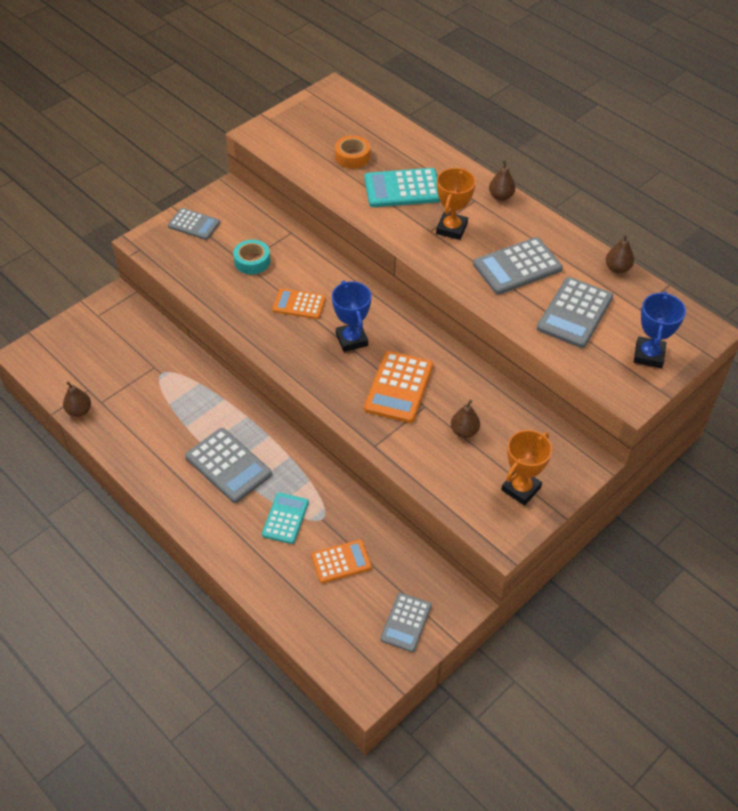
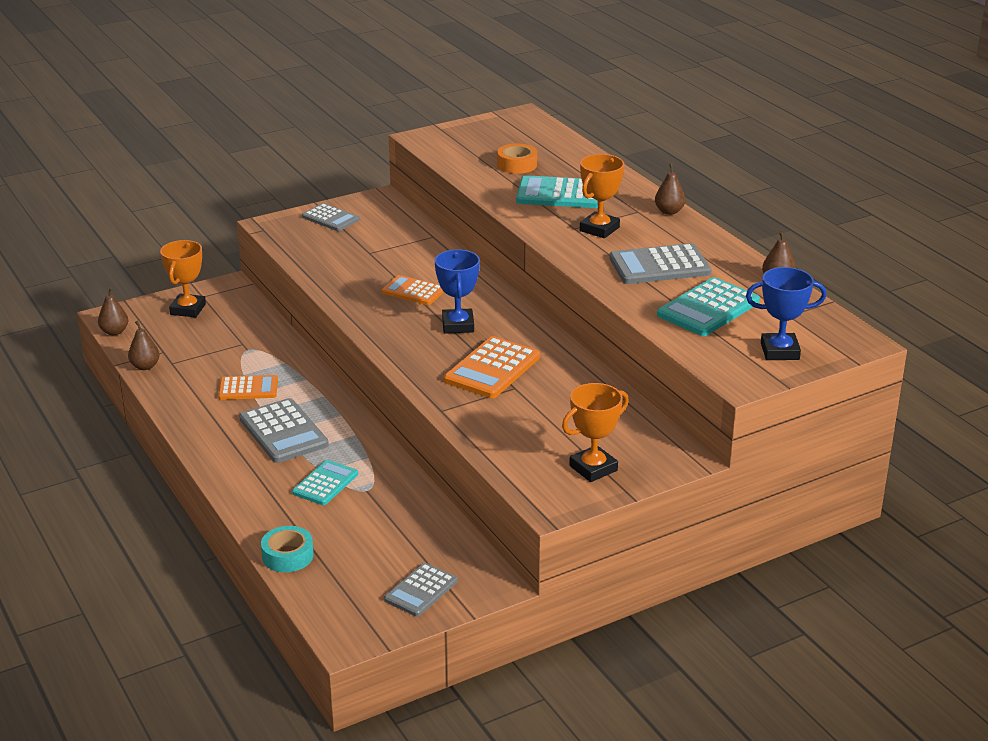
camera: 15 degrees right, 20 degrees down
turquoise tape [233,240,270,274] -> turquoise tape moved to [261,526,314,572]
orange calculator [311,540,372,583] -> orange calculator moved to [218,375,278,400]
brown pear [451,400,480,438] -> brown pear moved to [98,287,128,335]
grey calculator [537,277,613,348] -> turquoise calculator [657,277,760,336]
blue trophy [634,291,686,368] -> blue trophy turned 60 degrees clockwise [746,267,827,360]
none -> orange trophy [160,240,206,317]

